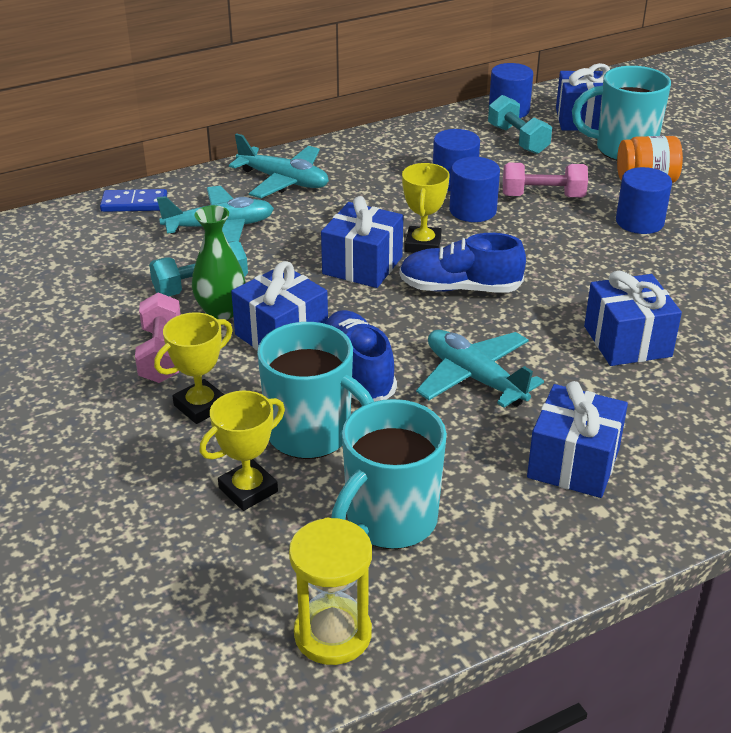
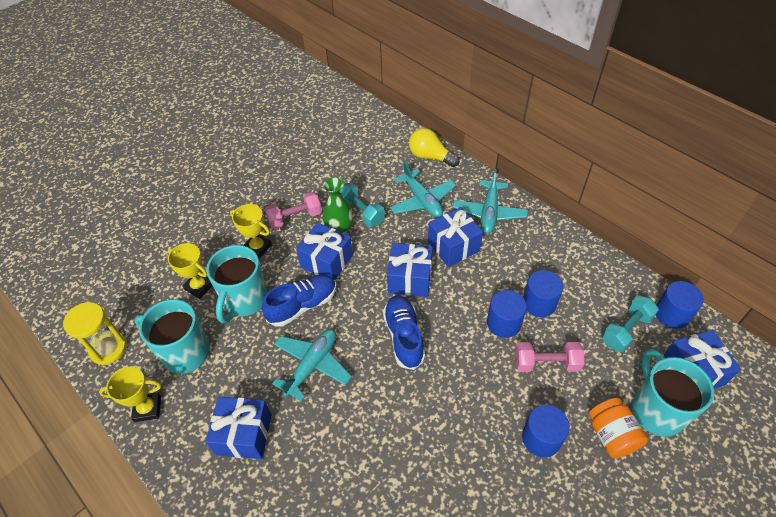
camera: 75 degrees right, 15 degrees up
blue domino [100,189,167,212] -> yellow light bulb [409,128,460,167]
yellow trophy [402,163,450,253] -> yellow trophy moved to [99,367,161,422]
pink dumbbell [503,163,588,197] -> pink dumbbell turned 75 degrees counterclockwise [515,342,585,372]
blue gift [584,271,682,366] -> blue gift moved to [428,207,483,267]

